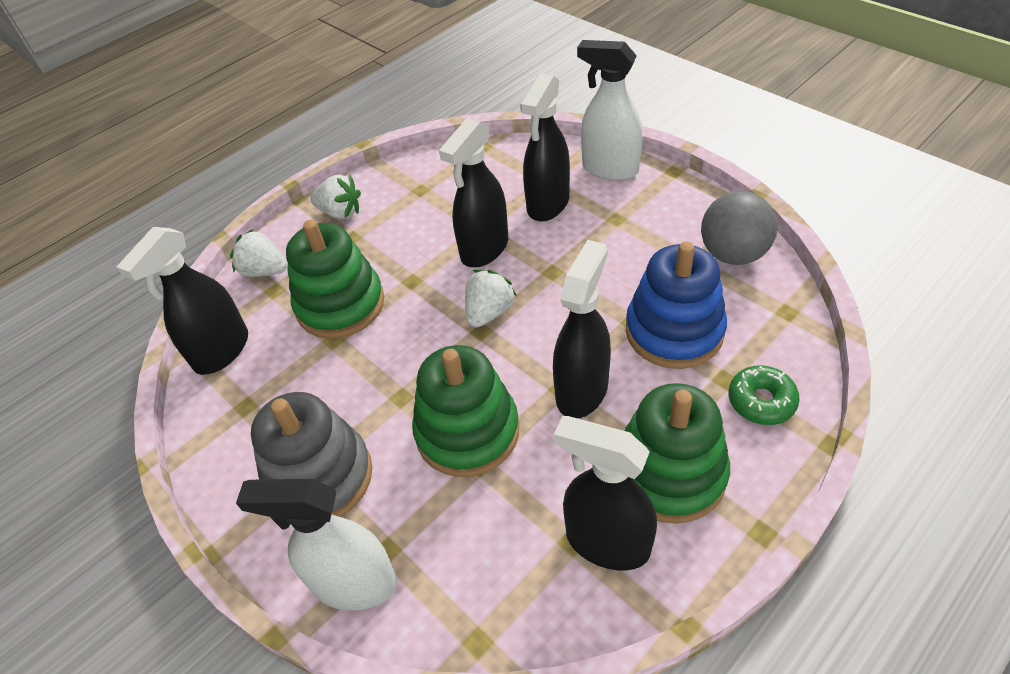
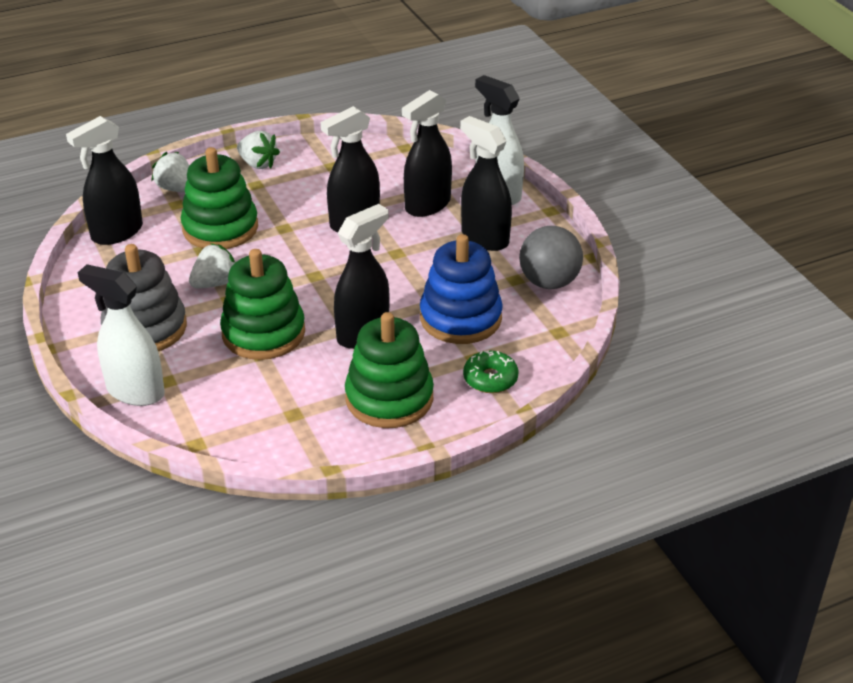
camera: 15 degrees right, 10 degrees down
white strawberry [465,270,517,328] -> white strawberry moved to [189,243,235,288]
black spray bottle [554,416,657,571] -> black spray bottle moved to [460,116,512,251]

